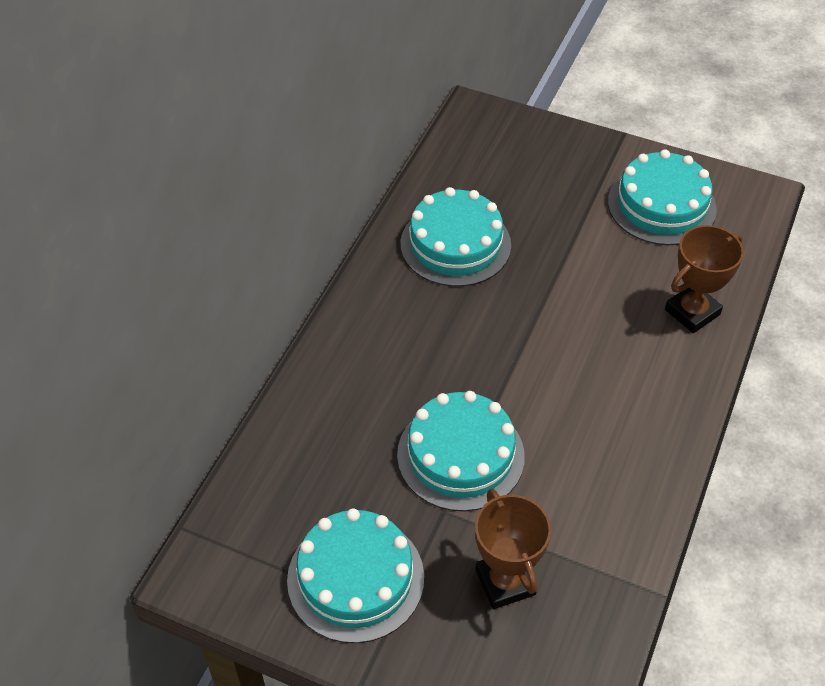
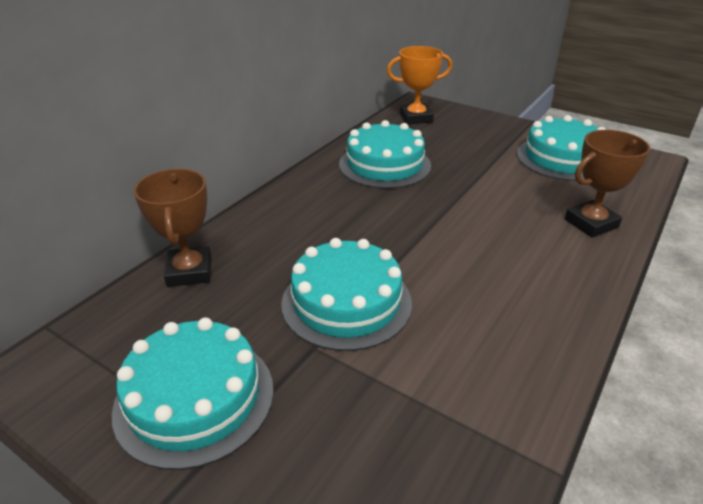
camera: 10 degrees right, 15 degrees down
brown trophy [475,489,551,609] -> brown trophy moved to [134,169,211,287]
none -> orange trophy [387,46,452,124]

